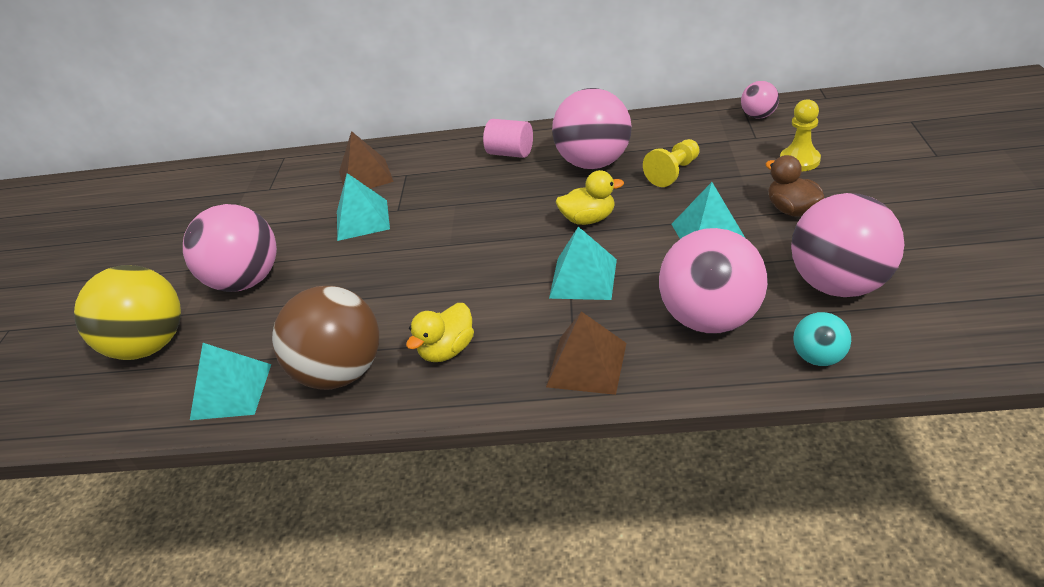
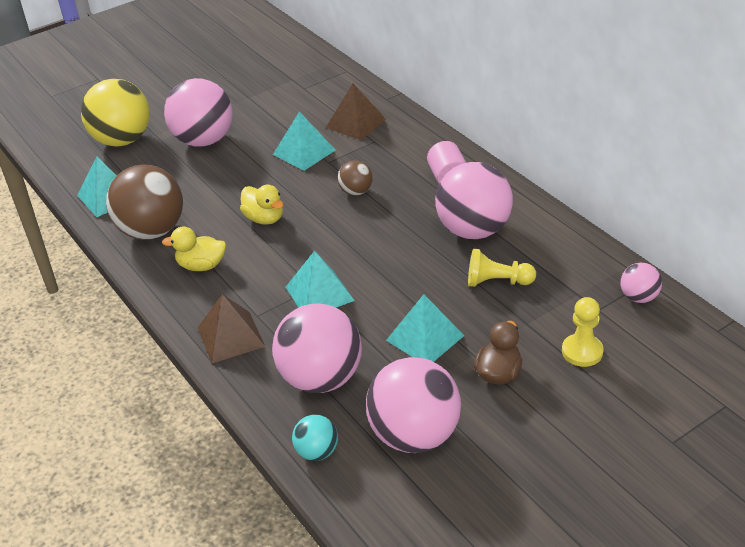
camera: 50 degrees right, 0 degrees up
yellow duck [556,170,624,225] -> yellow duck moved to [240,185,284,225]
none -> brown ball [338,160,373,196]

